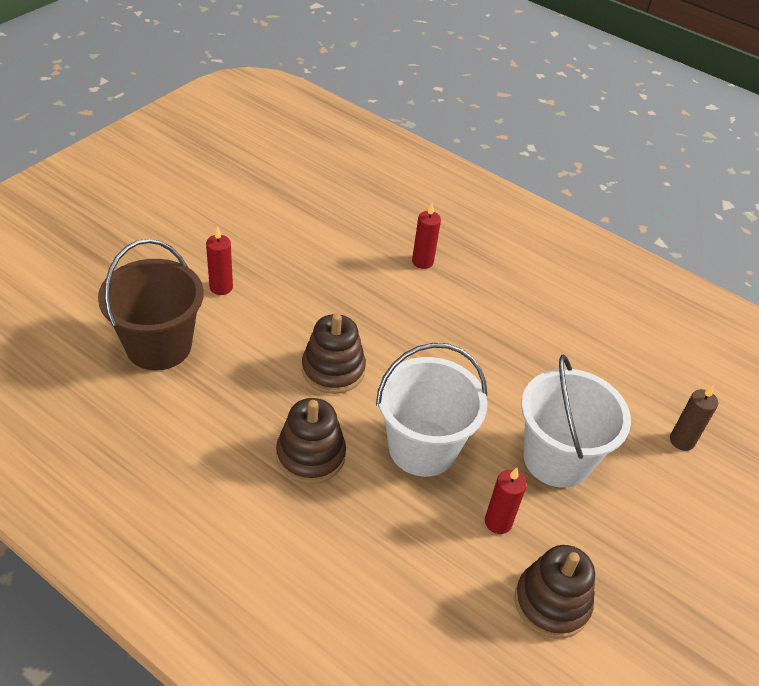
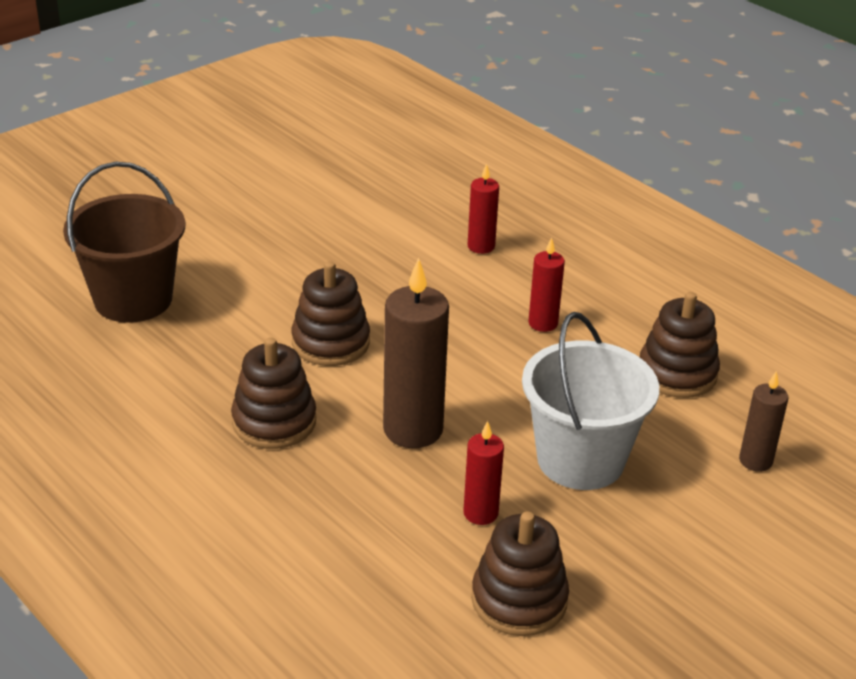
camera: 15 degrees right, 10 degrees down
red candle [206,226,233,295] -> red candle moved to [528,237,565,332]
white bucket [376,343,487,477] -> brown candle [383,258,449,448]
none -> brown stacking toy [640,292,720,398]

